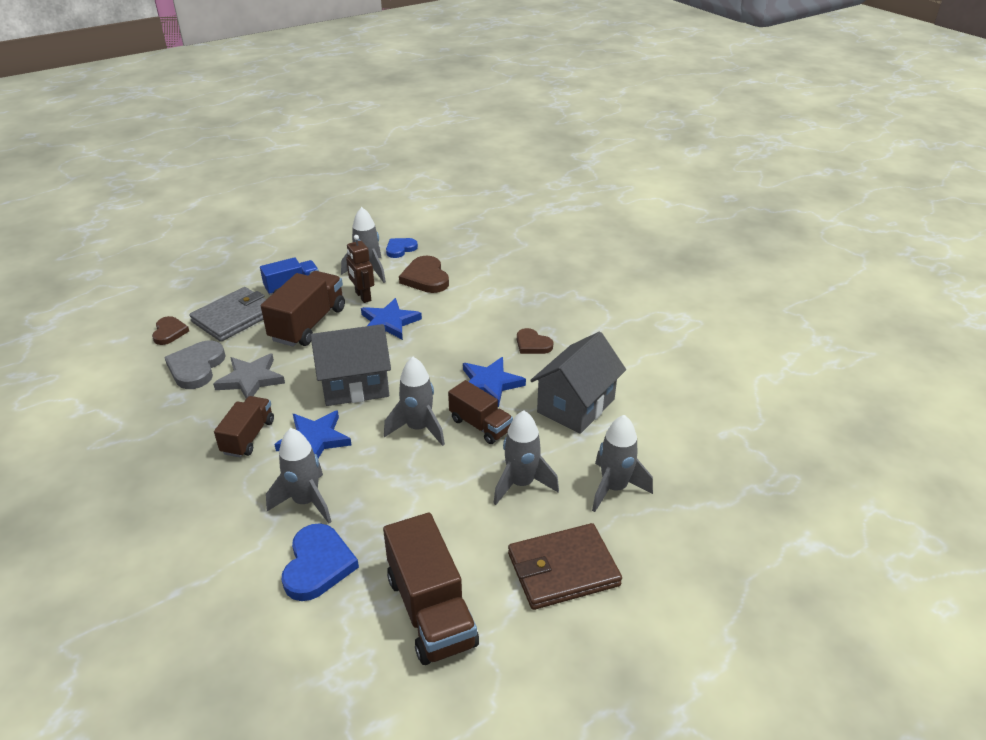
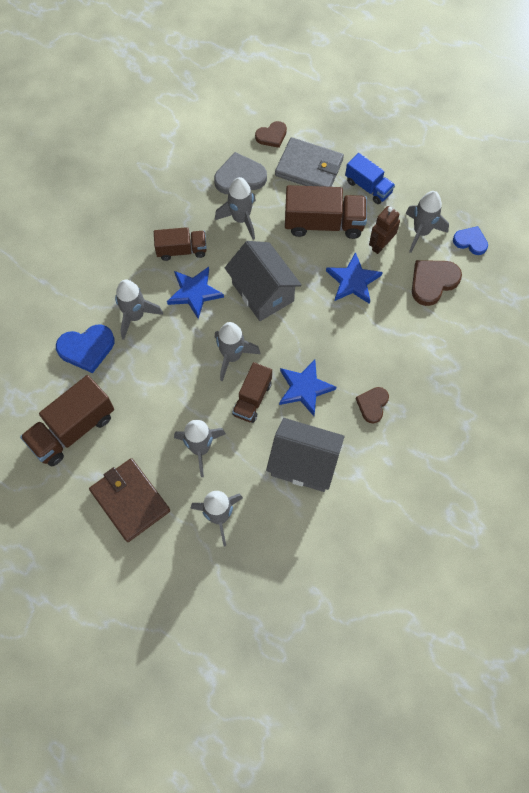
camera: 70 degrees right, 30 degrees up
grey star [213,353,285,399] -> grey rocket [215,177,256,240]

